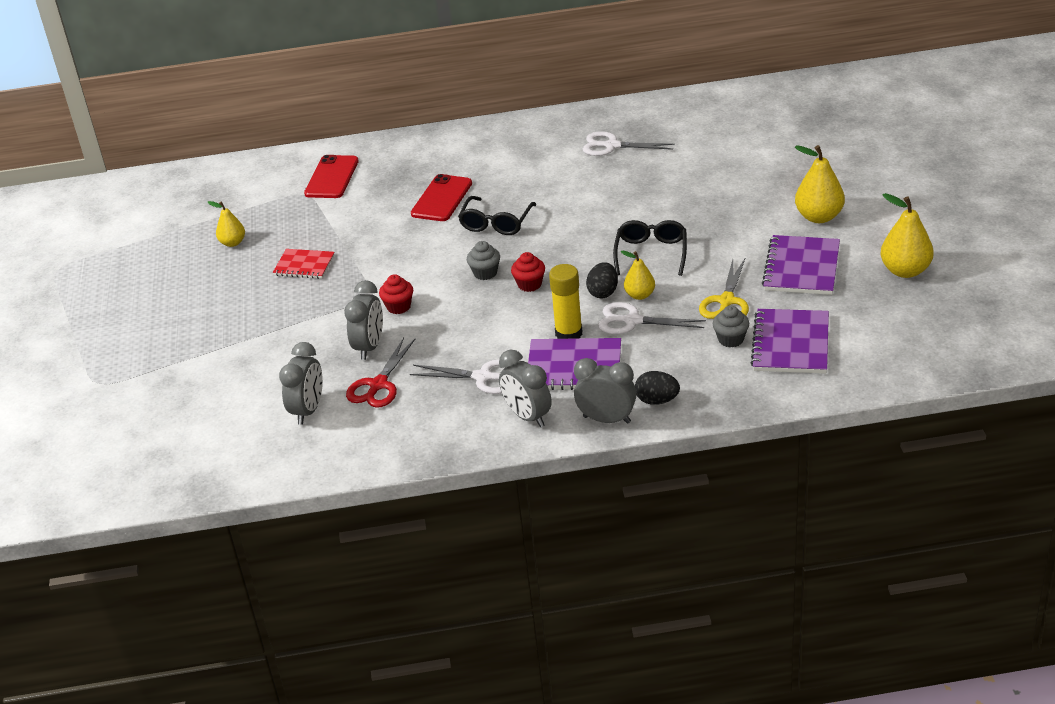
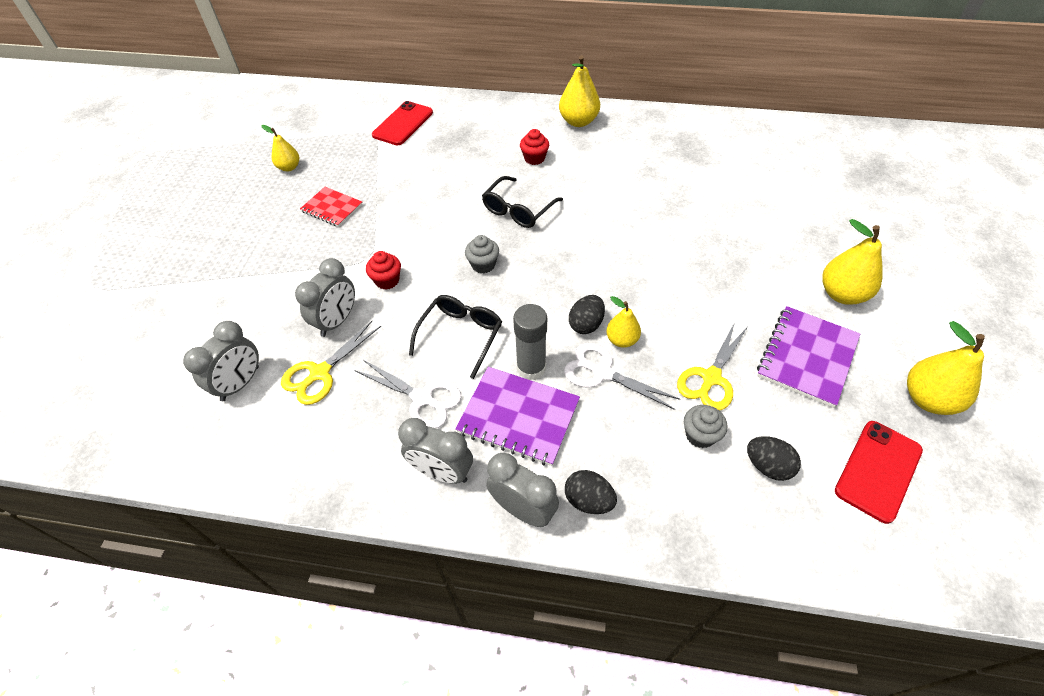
camera: 15 degrees right, 15 degrees up
red scissors [346,338,415,408] -> yellow scissors [281,321,381,405]
red phone [411,174,472,221] -> red phone moved to [835,421,923,524]
grey clock [499,349,552,427] -> grey clock turned 45 degrees counterclockwise [398,418,473,484]
red cupcake [511,252,545,292] -> red cupcake moved to [520,129,549,165]
yellow glue stick [549,264,582,339] -> grey glue stick [513,304,547,380]
white scissors [583,131,675,156] -> none
black glasses [613,220,687,276] -> black glasses moved to [409,295,502,379]
purple notebook [750,309,829,374] -> black egg [747,436,801,481]
none -> yellow pear [559,55,600,127]

